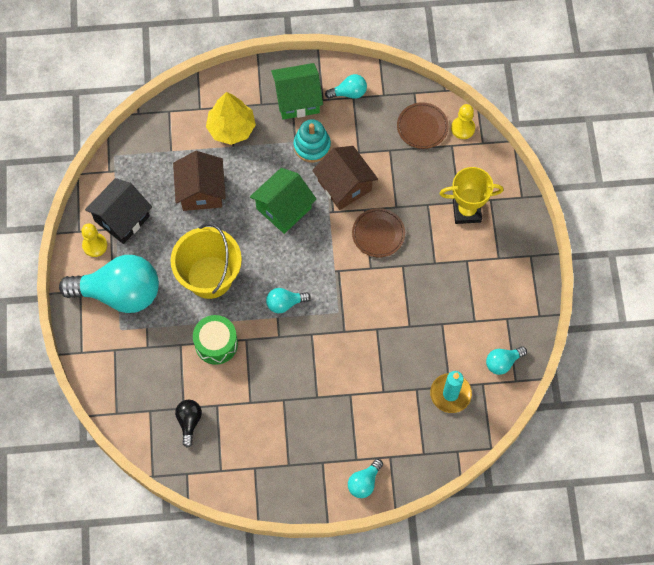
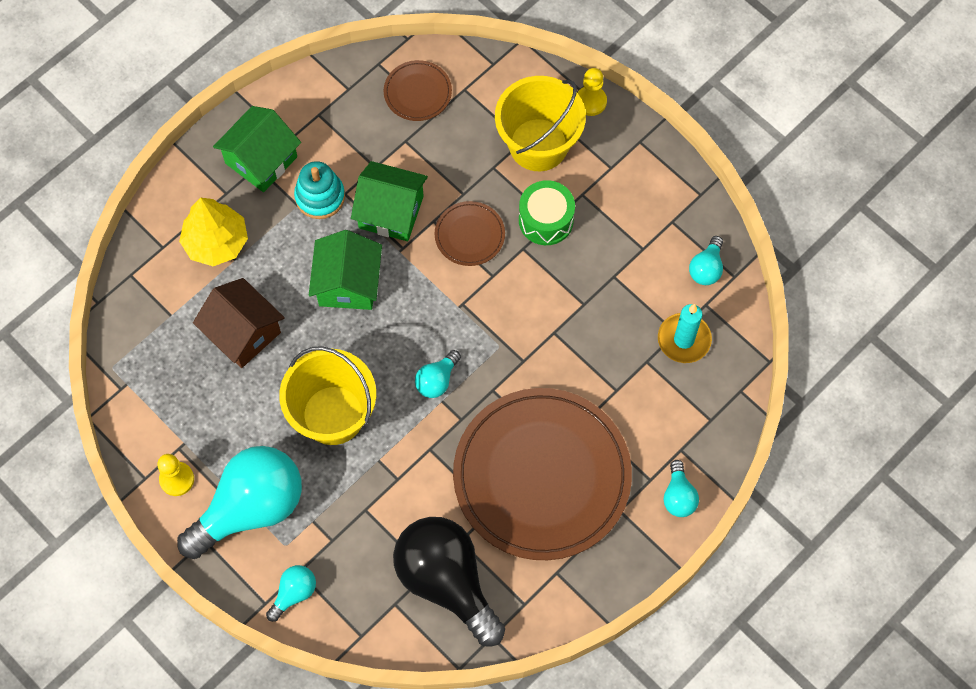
camera: 40 degrees left, 0 degrees up
black house [85,178,152,244] -> none
black light bulb [175,400,202,448] -> black light bulb [393,517,505,647], size x2.27
green drum [193,315,238,365] -> green drum moved to [519,180,575,245]
brown house [312,146,378,210] -> green house [351,161,428,241]
turquoise light bulb [325,74,367,99] -> turquoise light bulb moved to [266,565,316,622]
yellow trophy [439,167,504,224] -> yellow bucket [495,76,586,171]
yellow pawn [451,104,475,139] -> yellow pawn moved to [577,68,607,116]
none -> brown plate [453,388,632,560]

